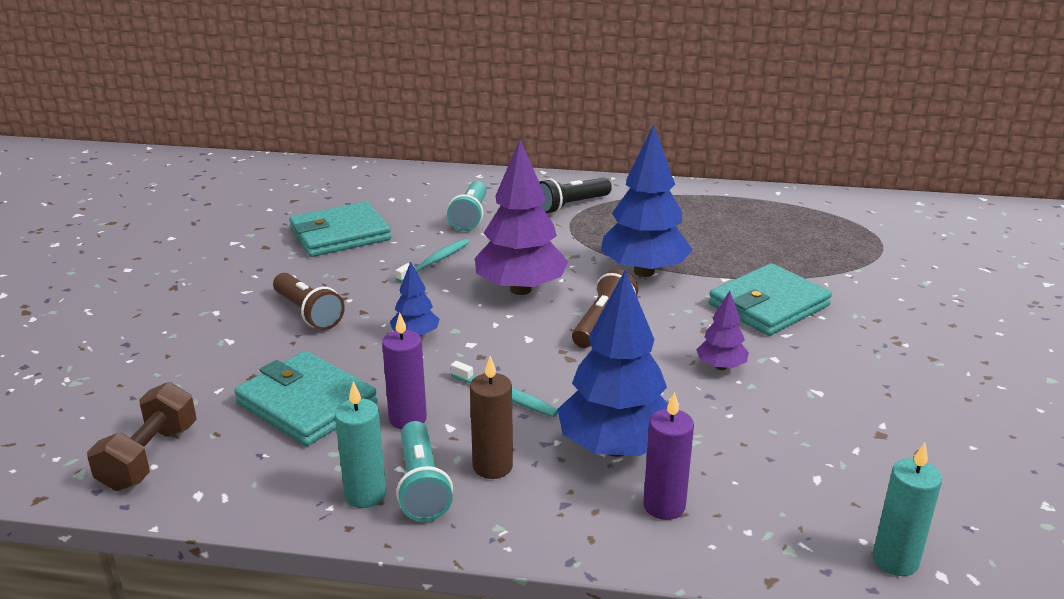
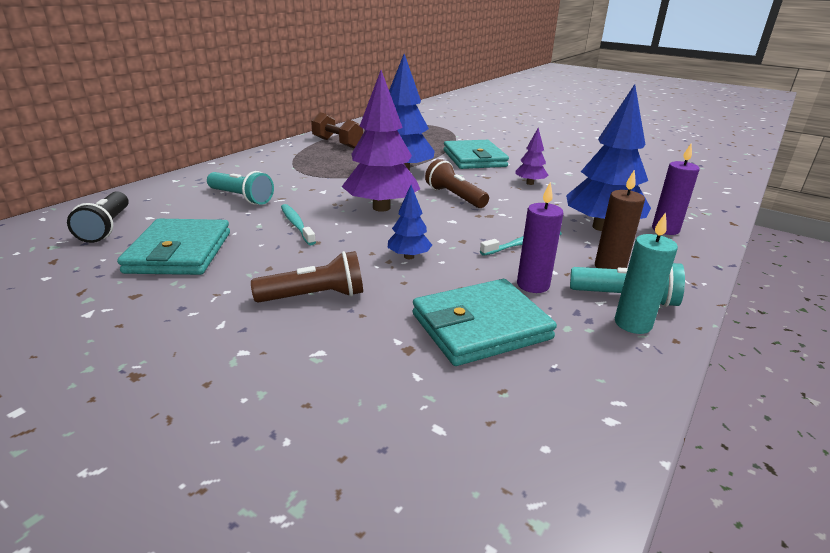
camera: 65 degrees left, 0 degrees up
brown dumbbell [87,382,197,491] -> brown dumbbell moved to [311,112,363,149]
black flashlight [539,178,612,214] -> black flashlight moved to [67,191,129,243]
turquoise candle [873,443,942,576] -> none

